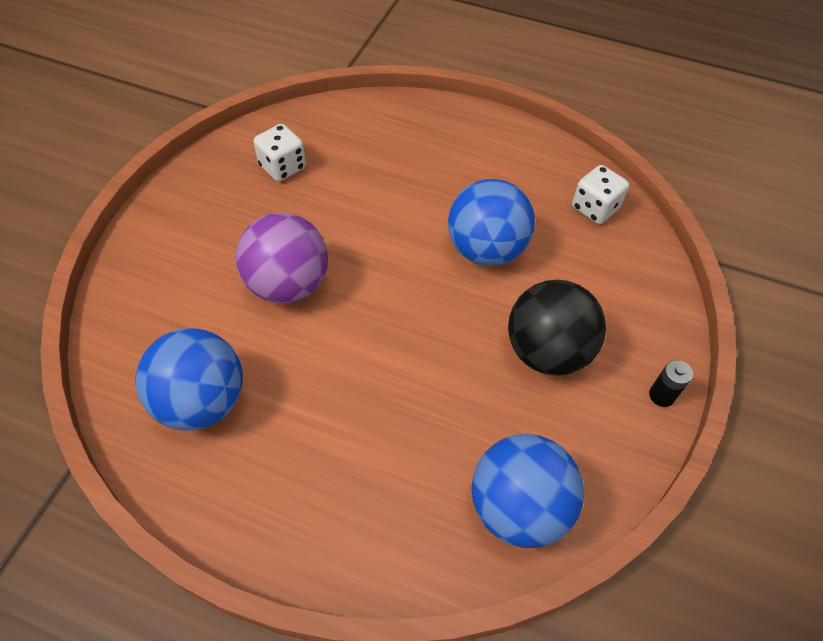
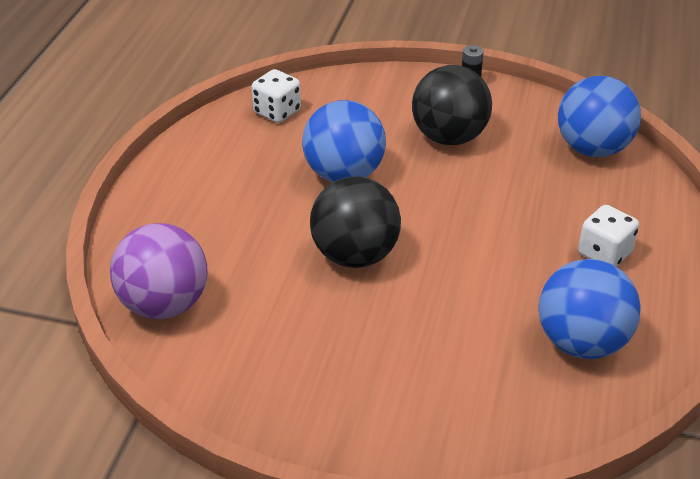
camera: 95 degrees left, 15 degrees down
purple ball [236,212,328,304] -> purple ball moved to [110,223,208,319]
white dice [254,124,306,182] -> white dice moved to [578,205,639,267]
none -> black ball [310,177,401,268]

